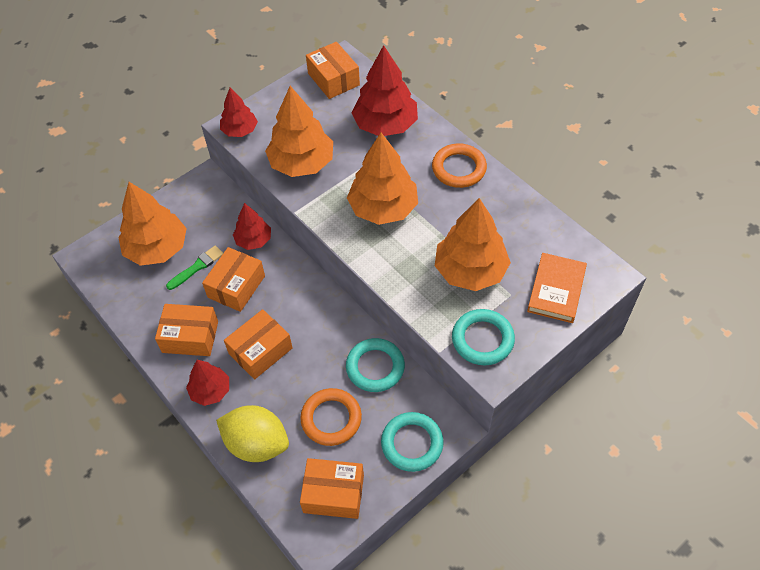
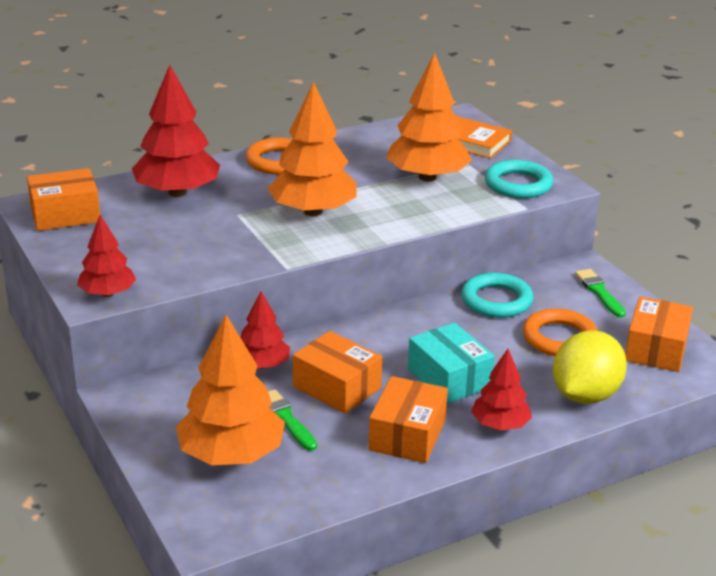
camera: 80 degrees left, 25 degrees down
orange box [224,309,293,379] -> turquoise box [408,323,495,404]
orange tree [265,86,333,177] -> none
turquoise ring [381,412,444,472] -> green brush [575,269,626,318]

